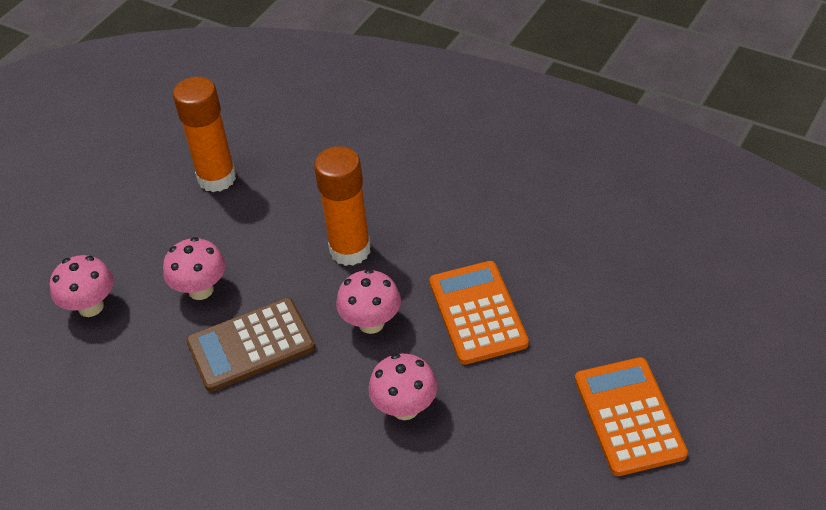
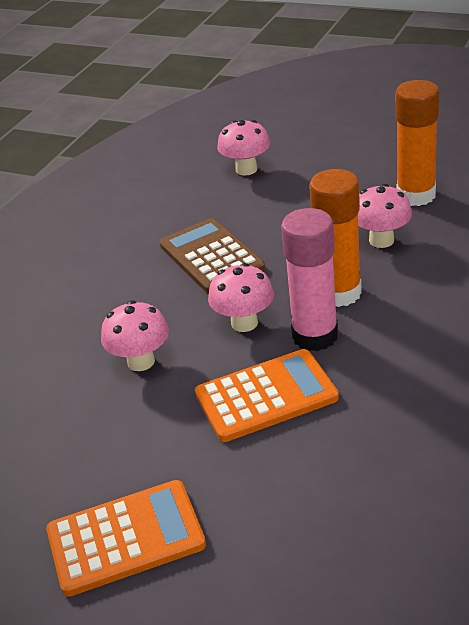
camera: 85 degrees right, 10 degrees down
pink mushroom [163,237,225,300] -> pink mushroom moved to [358,184,412,248]
none -> pink glue stick [281,208,338,351]

